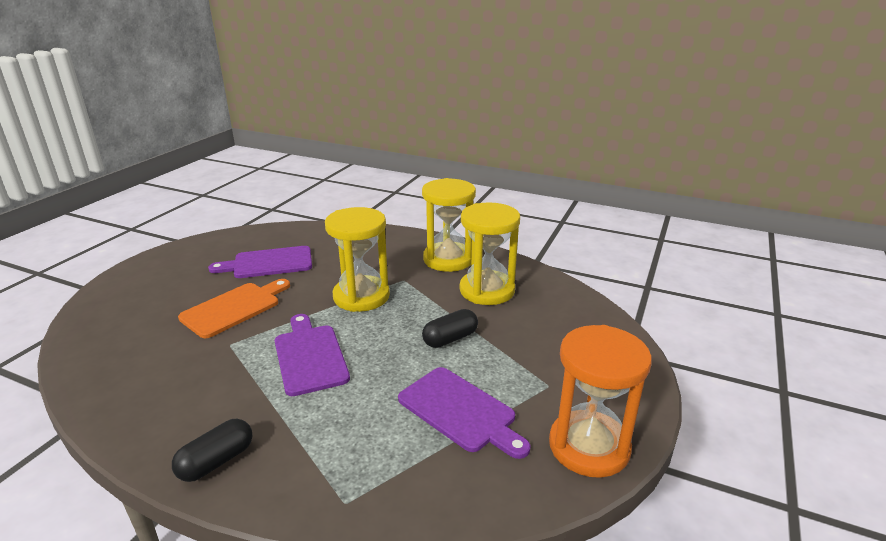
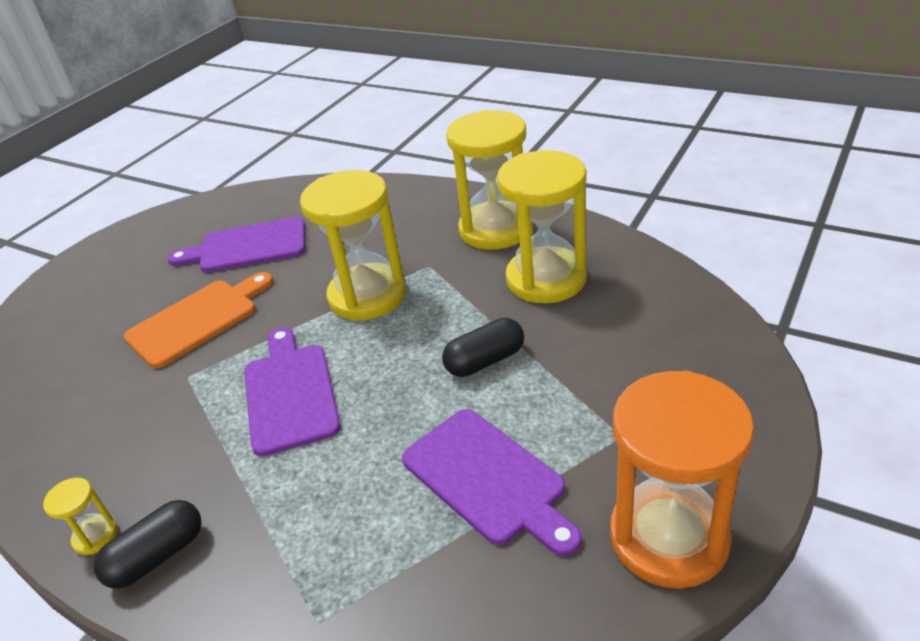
camera: 10 degrees right, 10 degrees up
none -> yellow hourglass [43,478,117,555]

